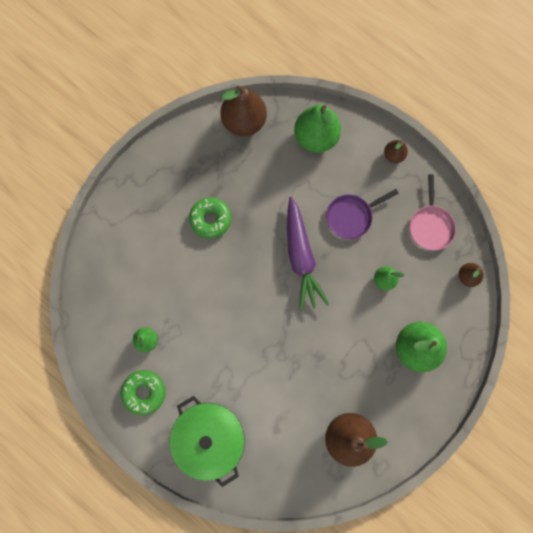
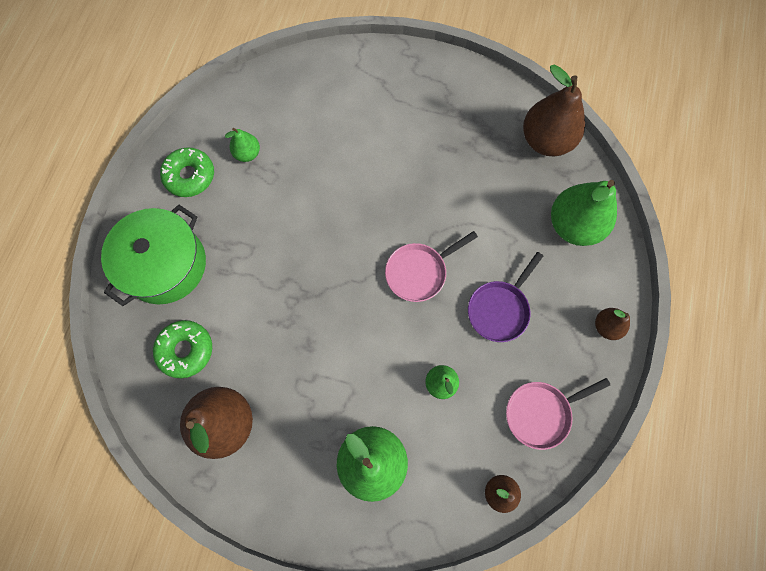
camera: 65 degrees right, 5 degrees down
green donut [189,197,231,239] -> green donut moved to [153,320,212,378]
purple carrot [287,197,329,311] -> pink pan [385,231,478,302]
purple pan [326,189,399,239] -> purple pan turned 90 degrees counterclockwise [468,252,543,342]

